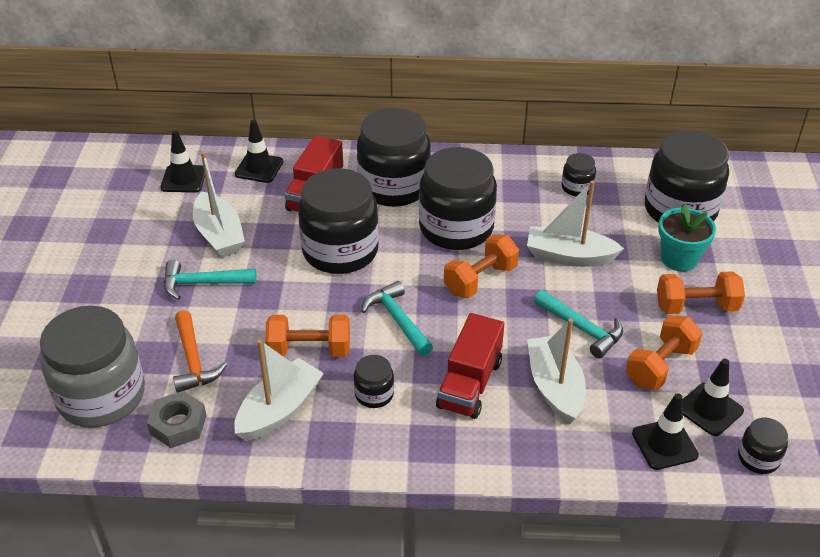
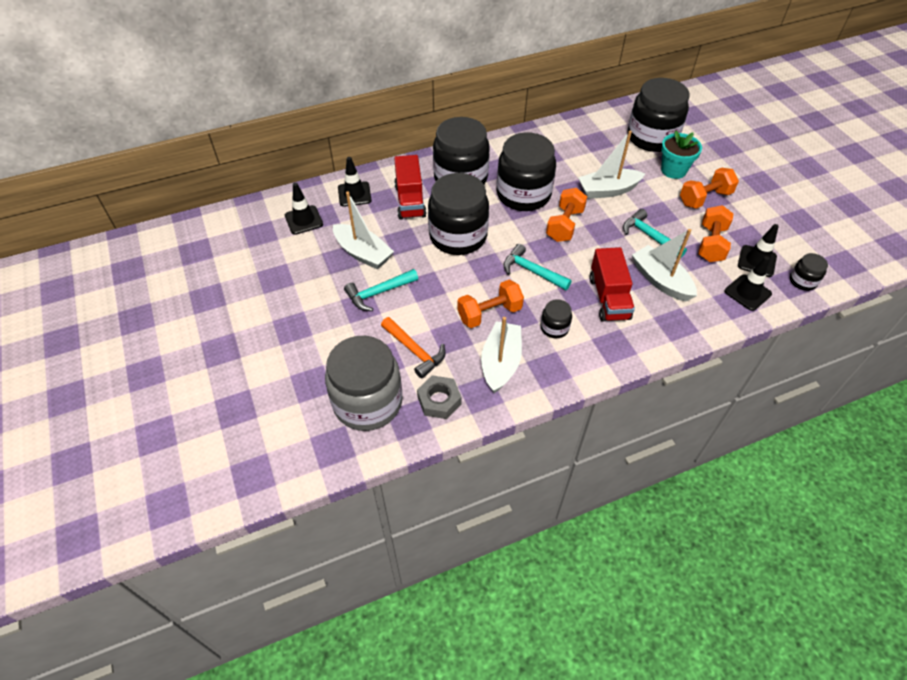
camera: 25 degrees left, 10 degrees up
turquoise hammer [534,290,623,359] -> turquoise hammer turned 150 degrees counterclockwise [623,209,687,258]
black jar [561,153,596,196] -> none

